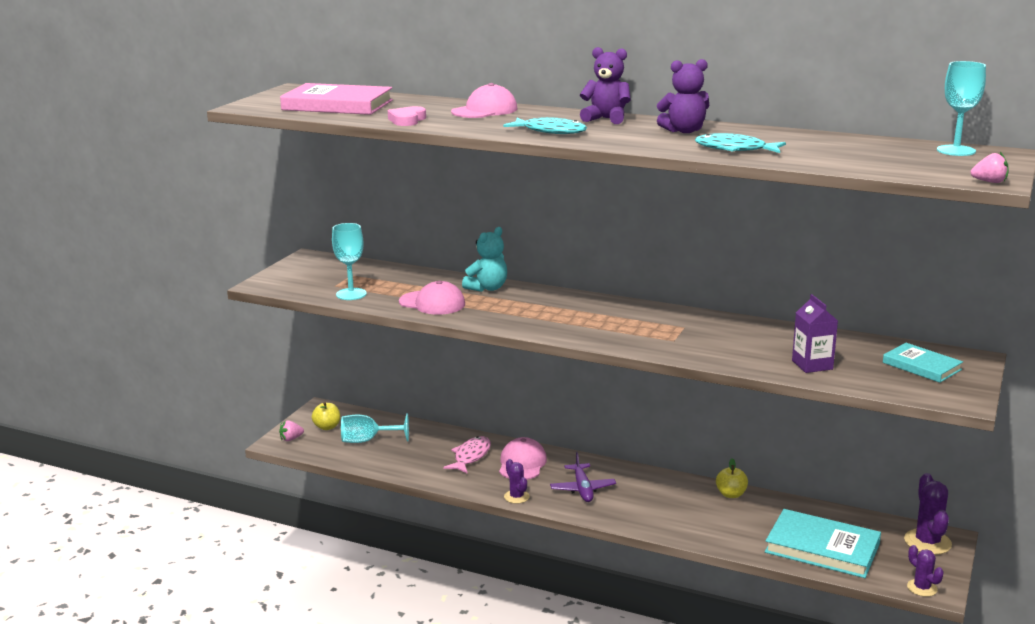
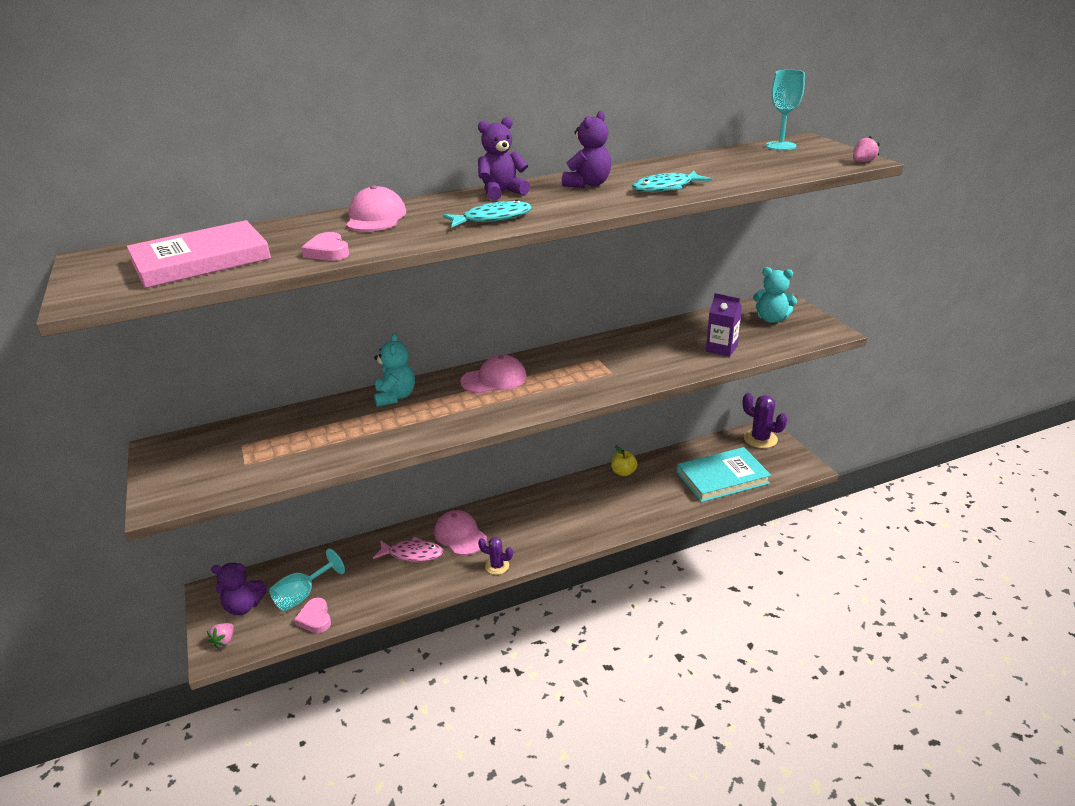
camera: 45 degrees left, 10 degrees up
yellow apple [312,402,340,430] -> purple teddy bear [211,563,267,615]
turquoise goblet [332,223,367,300] -> none
pink cap [399,281,465,315] -> pink cap moved to [460,354,527,393]
pink fish [443,436,491,474] -> pink fish turned 120 degrees clockwise [373,537,443,562]
purple plane [550,452,616,502] -> none
turquoise book [883,343,963,383] -> turquoise teddy bear [753,267,797,323]
purple cactus [907,545,944,597] -> none
none -> pink heart [294,598,331,633]

